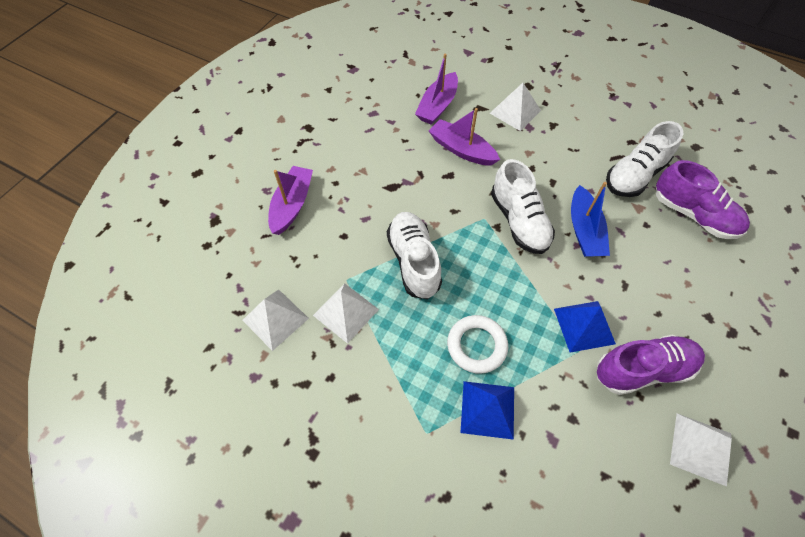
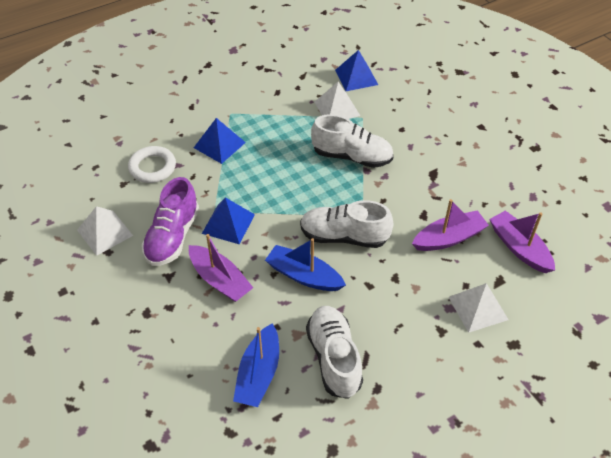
camera: 120 degrees right, 10 degrees down
white pyramid [242,290,309,351] -> blue pyramid [335,50,378,91]
purple boat [268,166,313,235] -> purple boat moved to [189,234,253,302]
white ring [447,315,508,374] -> white ring moved to [128,146,176,183]
purple shoe [656,160,750,239] -> blue boat [233,323,279,407]

